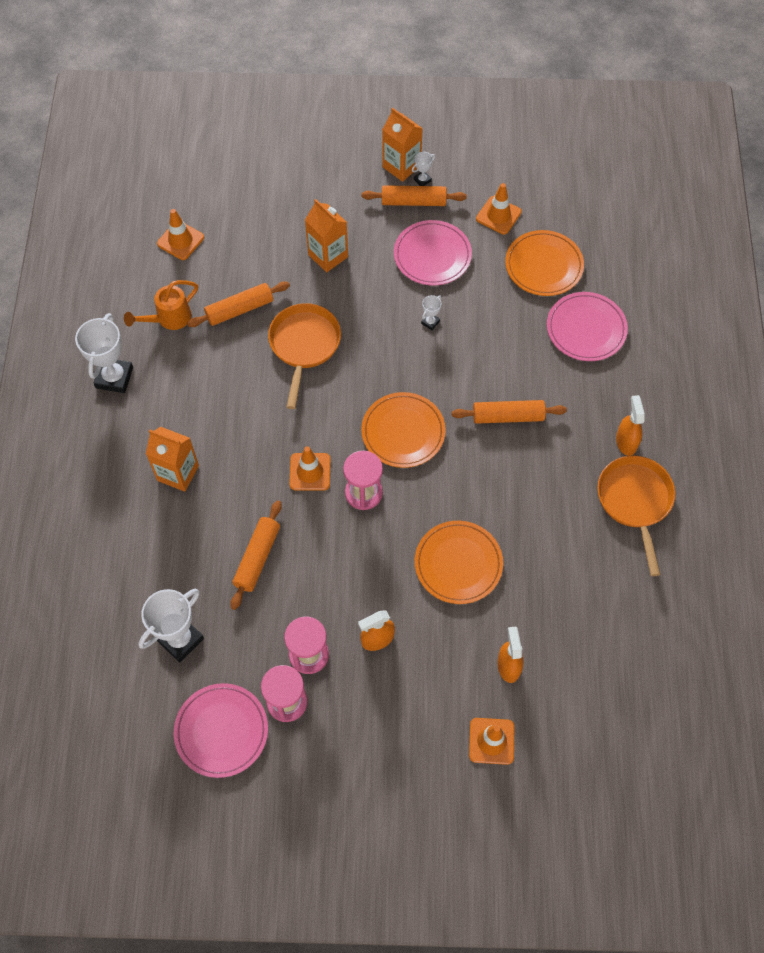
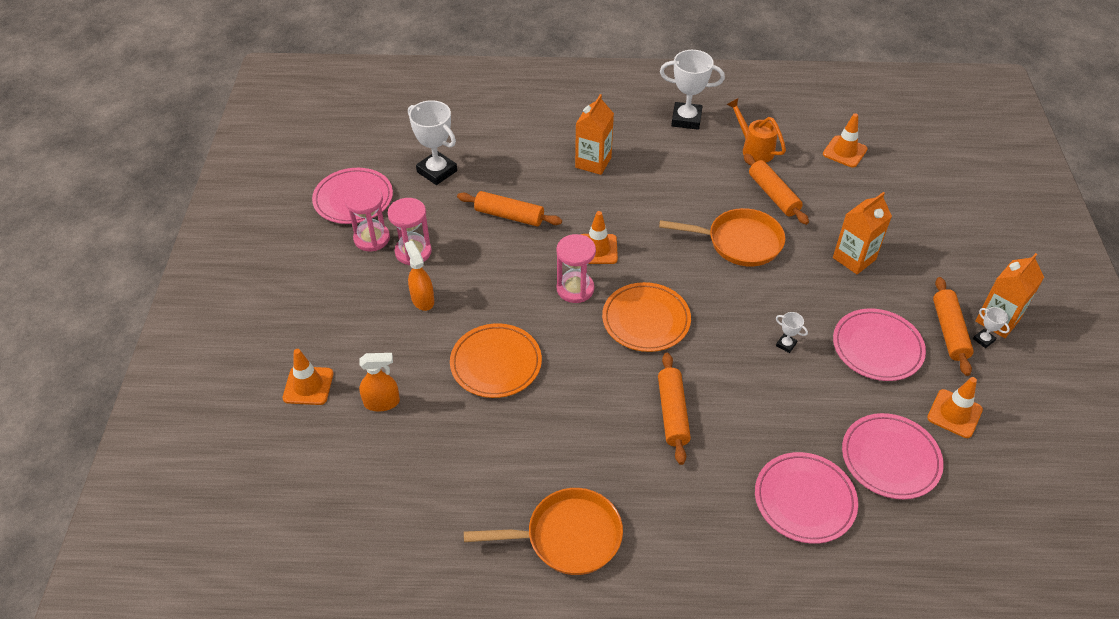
camera: 90 degrees right, 15 degrees down
orange plate [505,230,584,296] -> pink plate [842,413,944,499]
orange spray bottle [616,395,645,456] -> none

